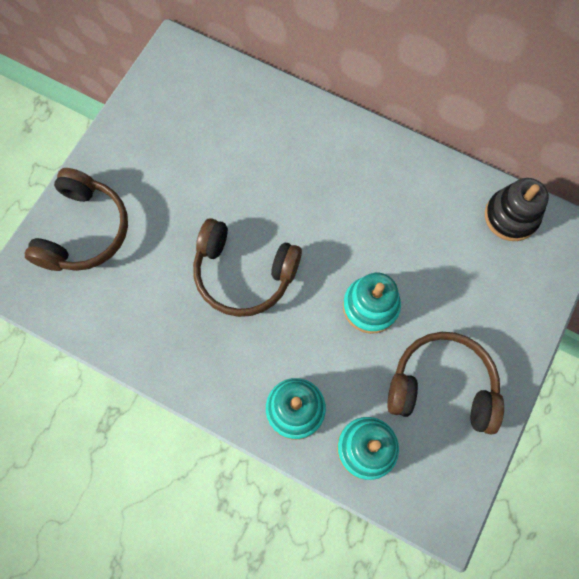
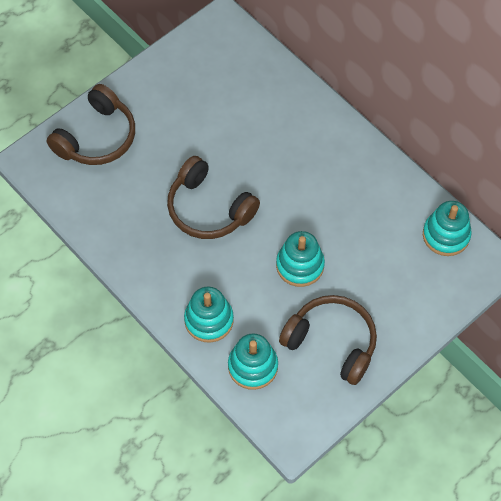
camera: 20 degrees right, 10 degrees down
black stacking toy [485,178,549,241] -> turquoise stacking toy [423,201,472,256]

